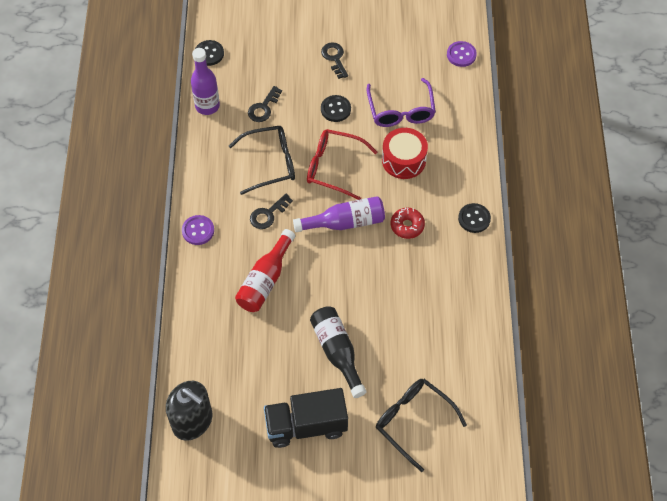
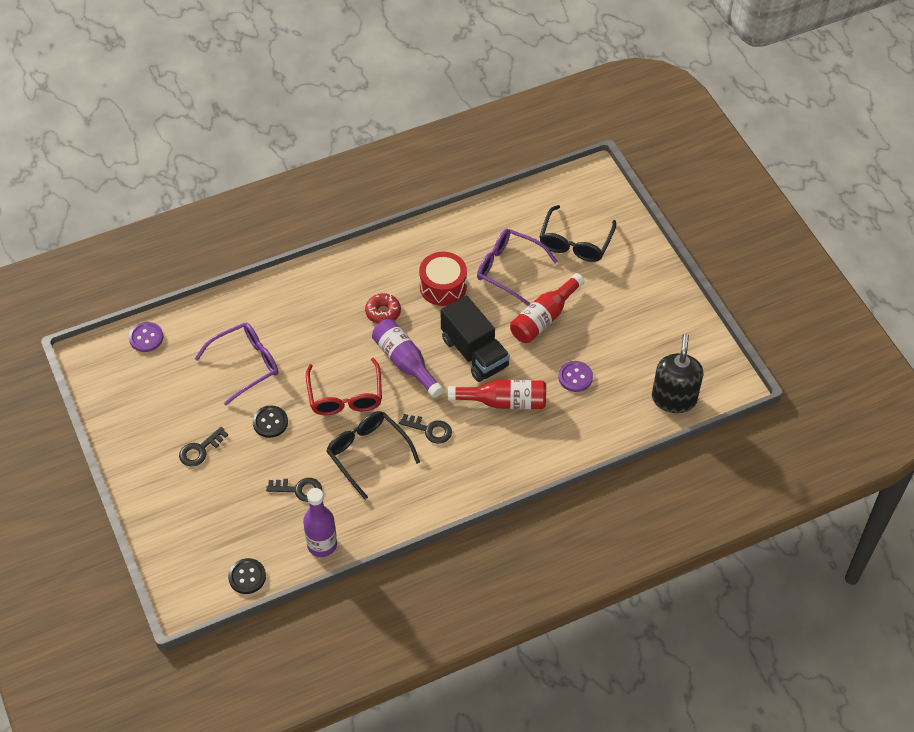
camera: 115 degrees left, 5 degrees down
purple button [182,215,214,245] -> purple button moved to [558,361,593,392]
black truck [264,388,348,448] -> black truck moved to [441,296,510,382]
black bottle [310,306,367,398] -> red bottle [510,273,584,343]
red drum [382,128,428,179] -> red drum moved to [419,252,467,306]
black button [458,203,491,233] -> none
none -> purple glasses [477,229,558,306]

